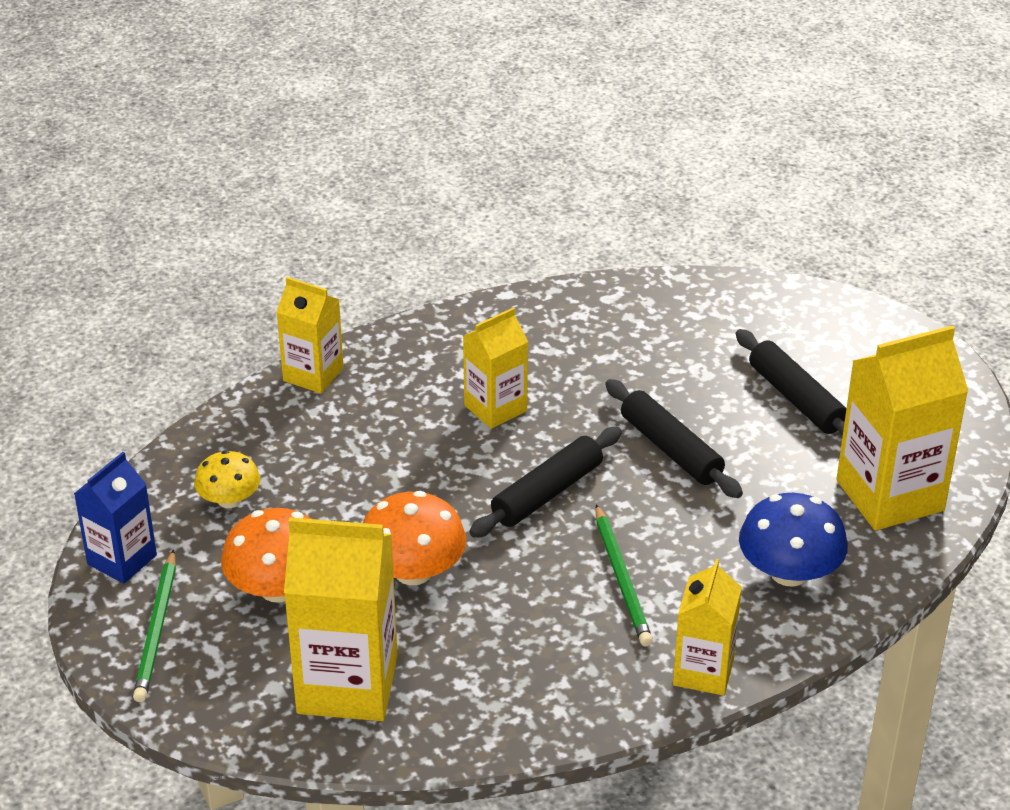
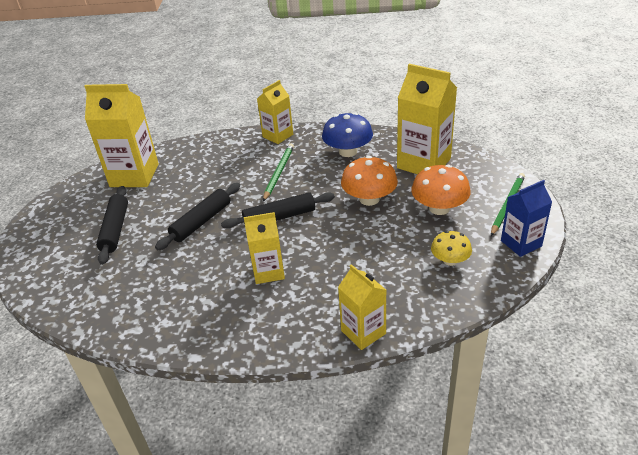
camera: 150 degrees left, 0 degrees up
black rolling pin [605,379,743,498] -> black rolling pin turned 45 degrees clockwise [155,183,240,250]
blue mushroom [739,493,848,587] -> blue mushroom moved to [322,112,373,157]

